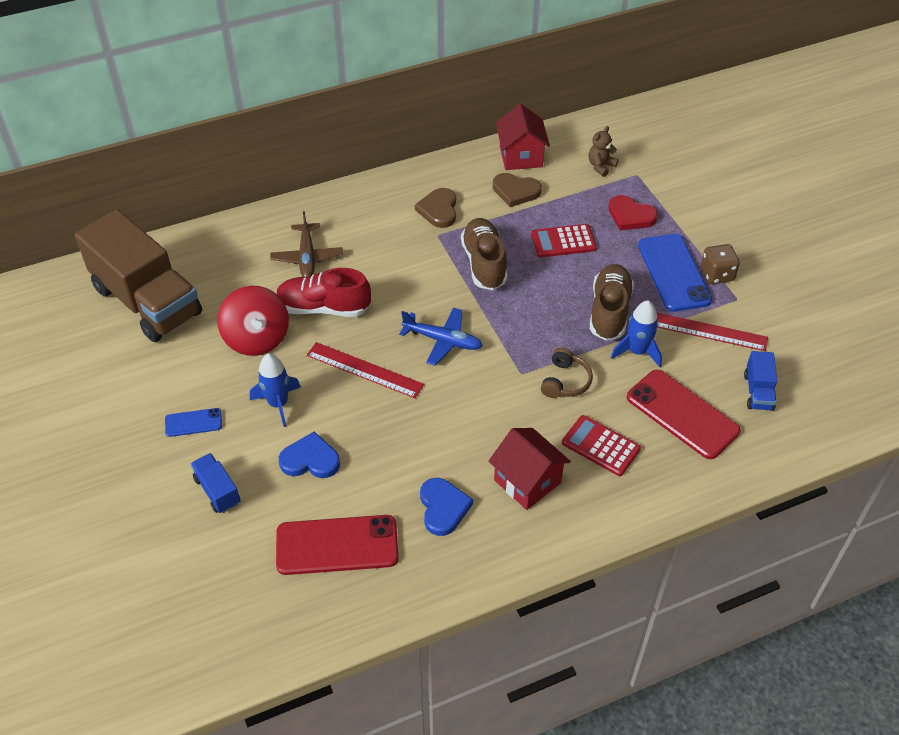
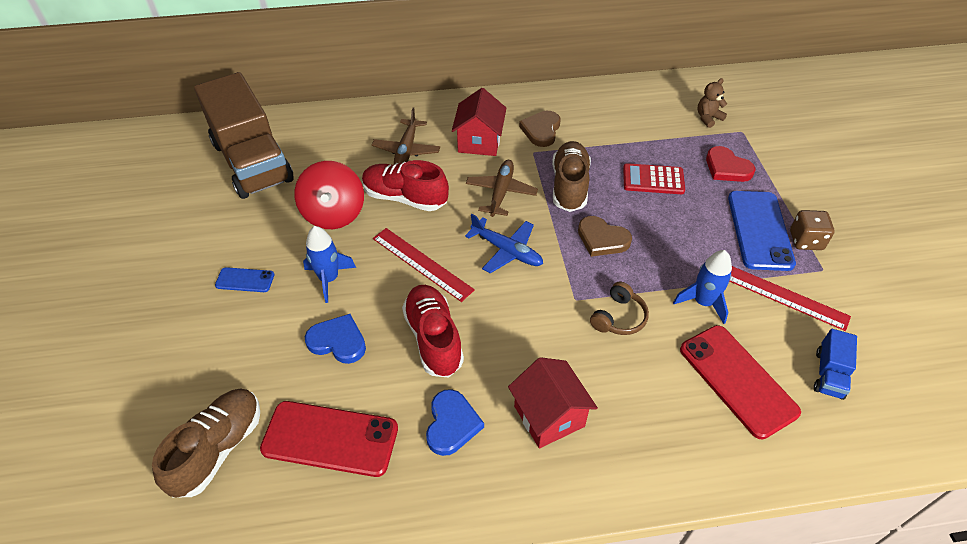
camera: 15 degrees right, 0 degrees up
blue truck [191,453,240,513] -> none
brown heart [493,173,542,207] -> brown heart moved to [578,216,632,257]
red house [496,104,550,170] -> red house moved to [452,88,506,156]
red calculator [562,415,641,476] -> none
brown shoe [590,264,634,341] -> brown shoe moved to [152,389,260,498]
none -> red shoe [402,285,464,377]
none -> brown plane [466,160,538,217]

